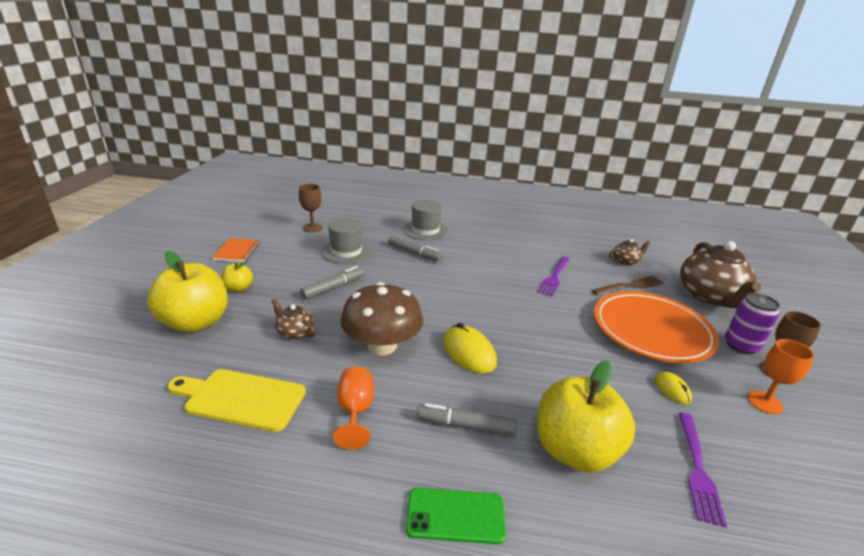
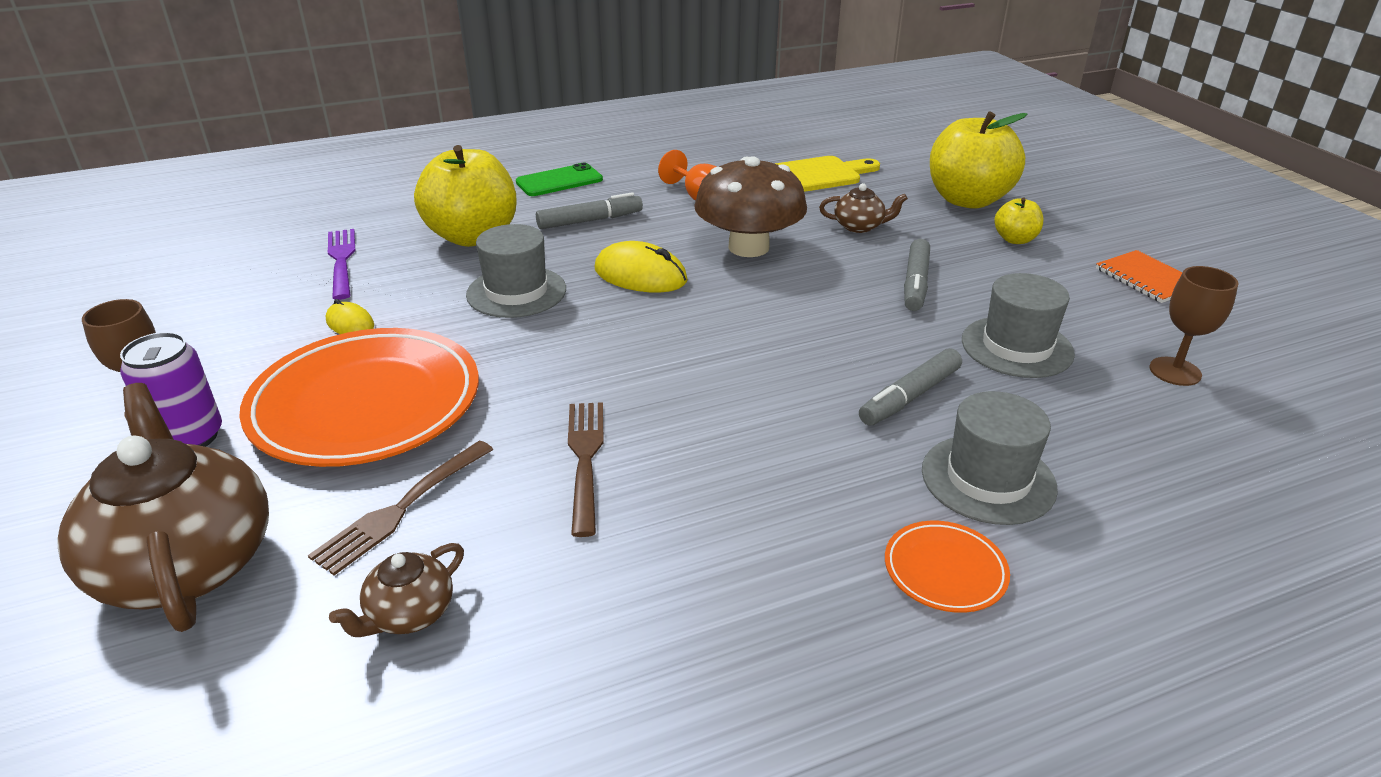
camera: 150 degrees right, 5 degrees up
grey marker [388,235,442,262] -> grey marker turned 45 degrees counterclockwise [859,348,962,426]
purple fork [537,256,570,296] -> brown fork [568,402,603,537]
orange goblet [748,339,814,414] -> none
none -> grey hat [466,224,566,318]
none -> orange plate [885,521,1010,613]

